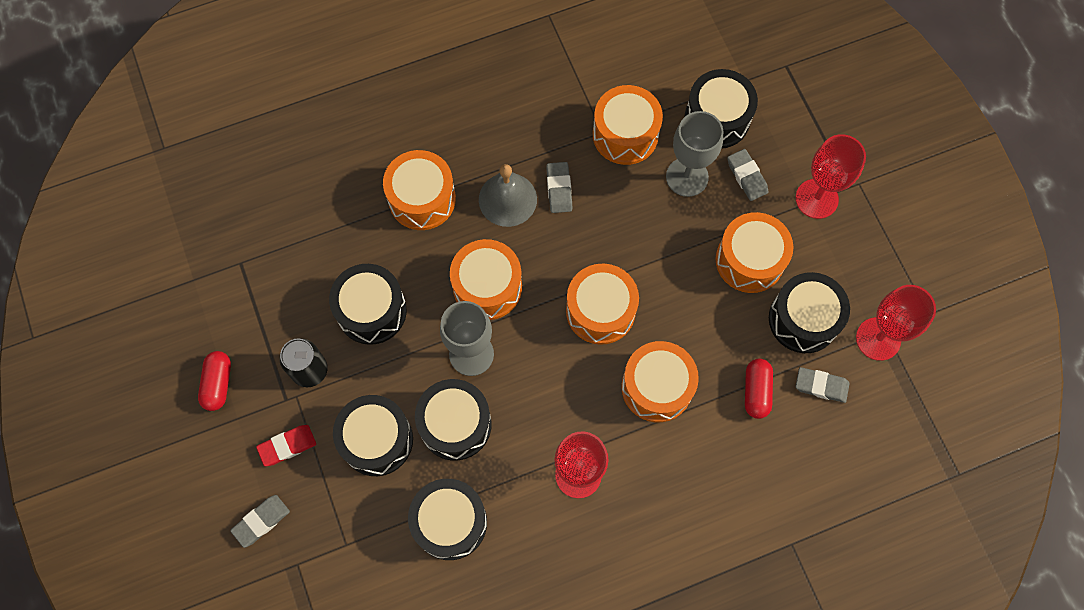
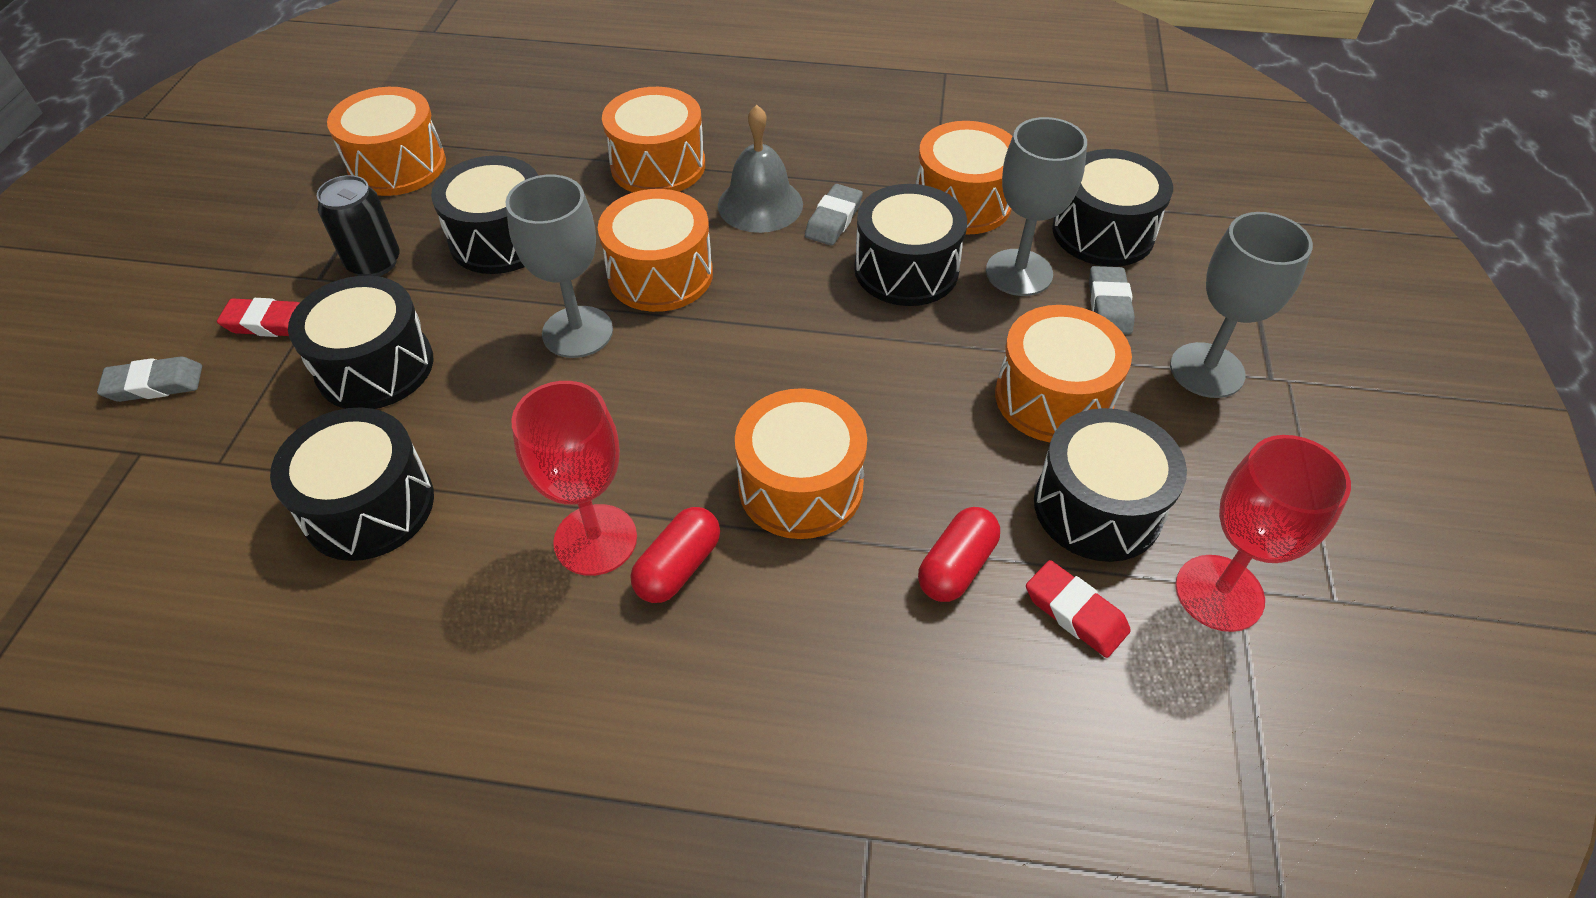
camera: 30 degrees right, 20 degrees down
red capsule [198,351,231,411] -> red capsule moved to [631,507,720,603]
black drum [415,379,492,460] -> black drum moved to [854,184,967,306]
orange drum [566,264,639,345] -> orange drum moved to [327,87,446,196]
red goblet [795,134,866,219] -> grey goblet [1170,212,1313,398]
grey eraser [795,367,850,403] -> red eraser [1026,560,1131,658]

